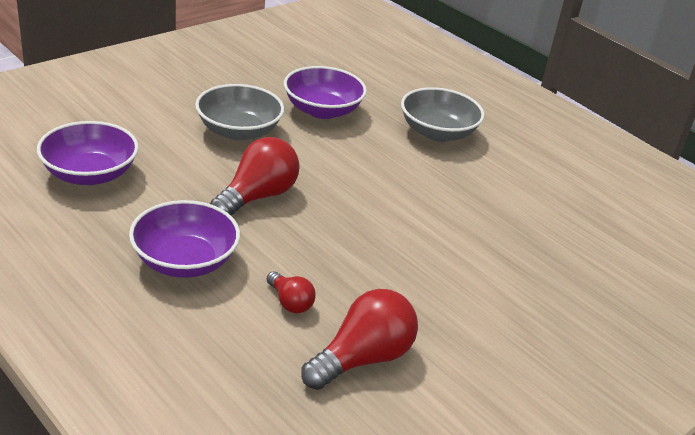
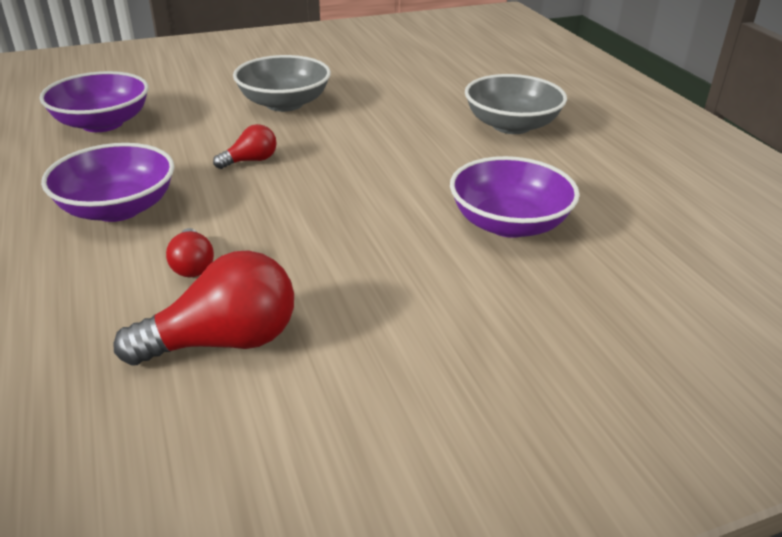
camera: 25 degrees right, 0 degrees up
red light bulb [210,137,300,215] -> red light bulb [213,124,277,169], size x0.53
purple bowl [284,66,367,119] -> purple bowl moved to [450,156,580,238]

